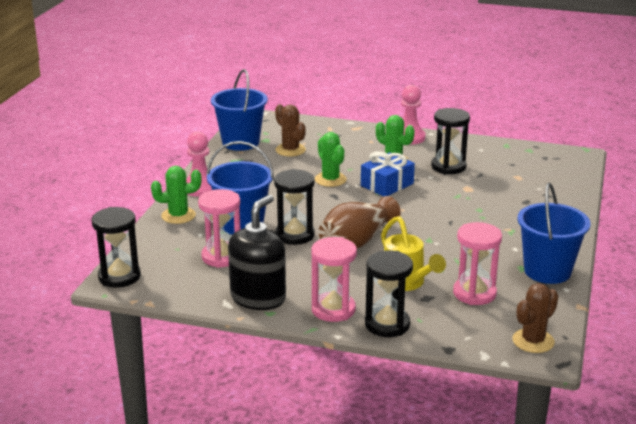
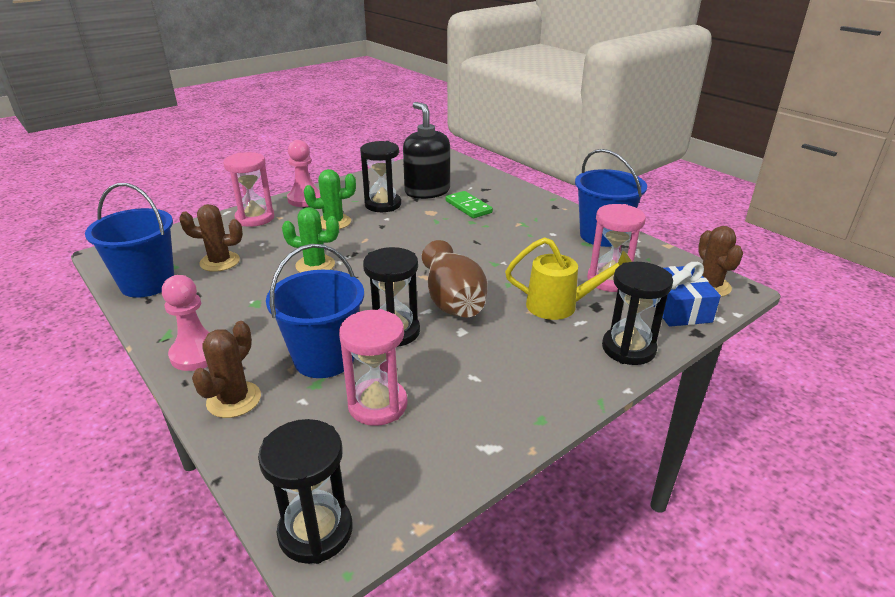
camera: 55 degrees left, 5 degrees up
green cactus [151,166,202,224] -> brown cactus [192,321,261,418]
black soap dispenser [228,195,286,310] -> black soap dispenser moved to [403,102,450,199]
pink hourglass [311,237,357,322] -> pink hourglass moved to [223,152,274,227]
blue gift [361,151,415,197] -> blue gift moved to [654,262,721,327]
none -> green domino [446,191,493,218]

